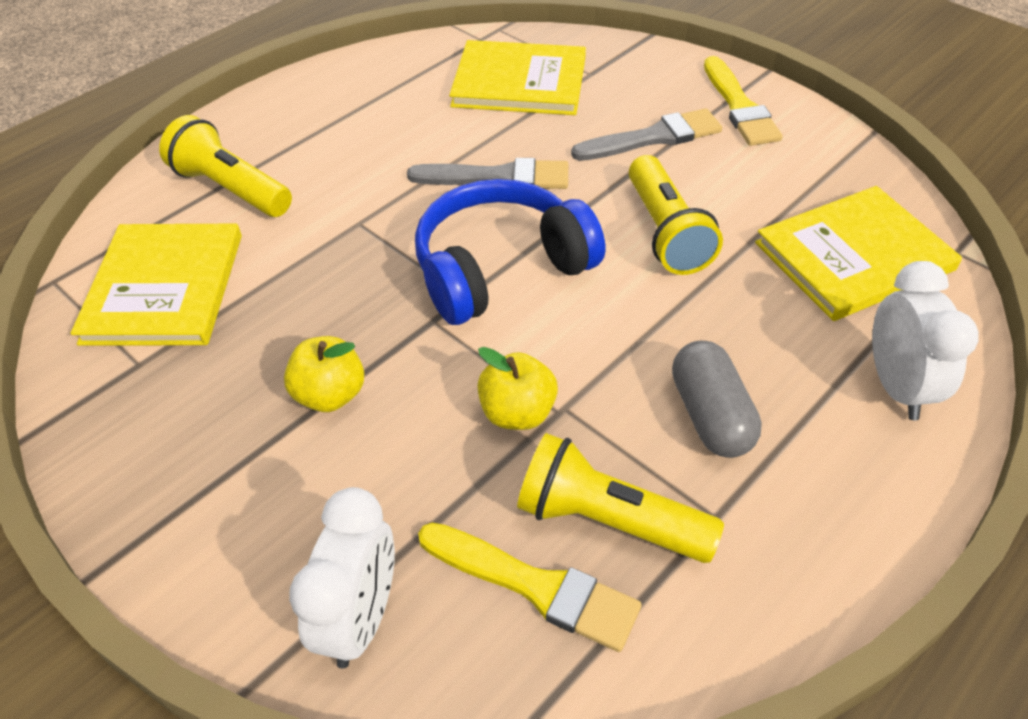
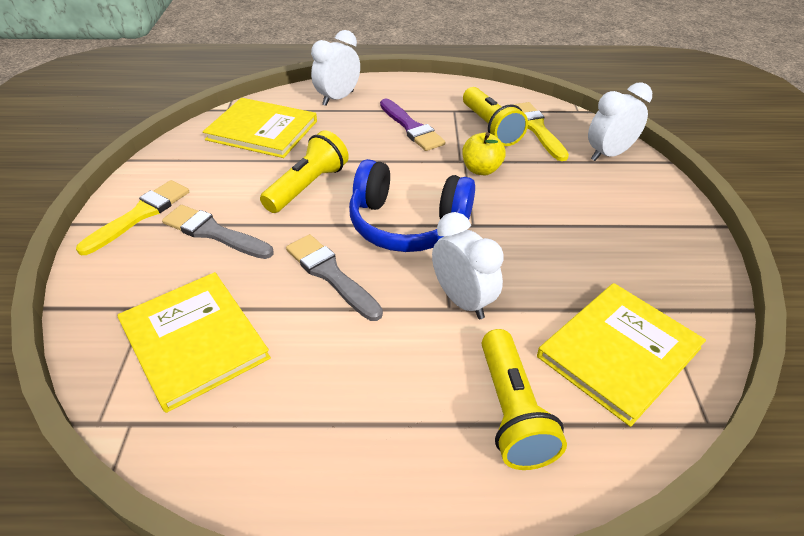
camera: 135 degrees left, 5 degrees down
yellow apple [284,336,364,412] -> none
grey capsule [672,341,762,458] -> purple brush [380,99,445,151]
none -> white clock [432,212,504,319]

